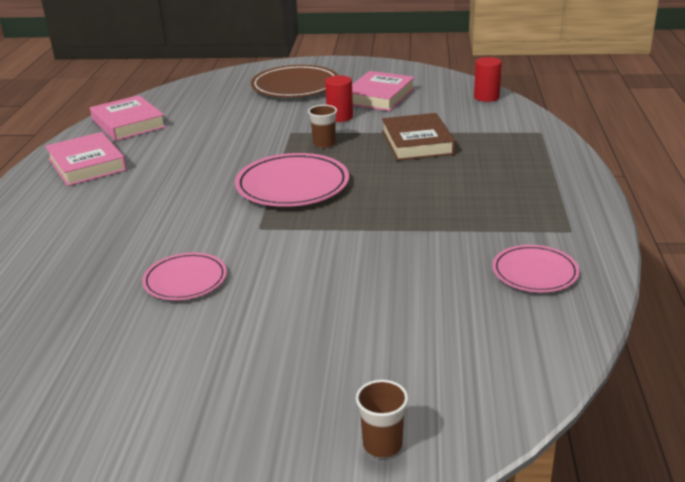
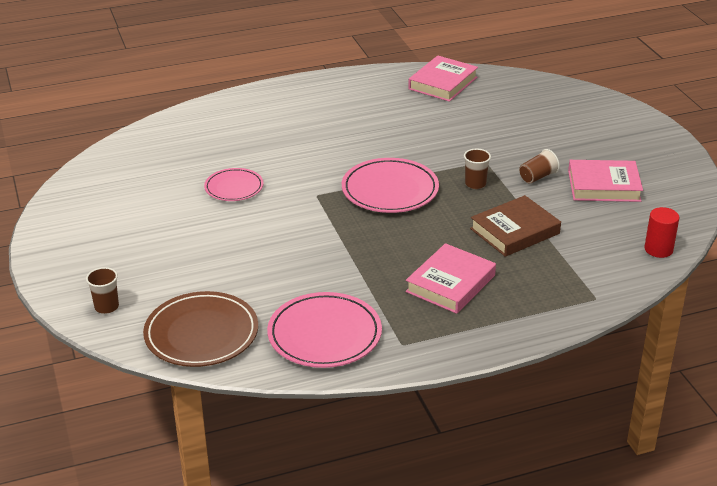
camera: 65 degrees right, 5 degrees up
pink book [45,132,127,186] -> pink book moved to [406,243,496,314]
brown plate [251,65,338,97] -> brown plate moved to [143,291,258,367]
red cylinder [325,75,353,122] -> brown cup [519,149,560,183]
pink plate [492,245,580,292] -> pink plate [267,292,382,368], size x1.64

